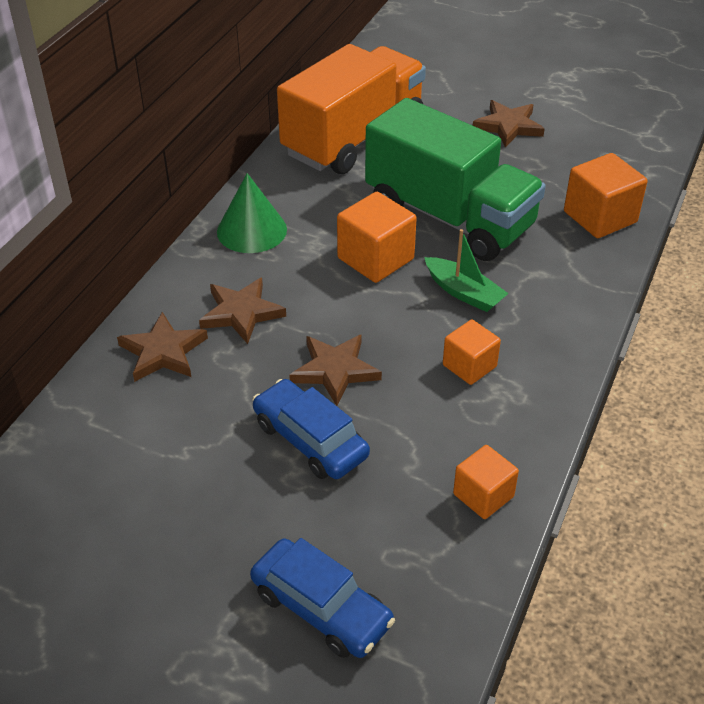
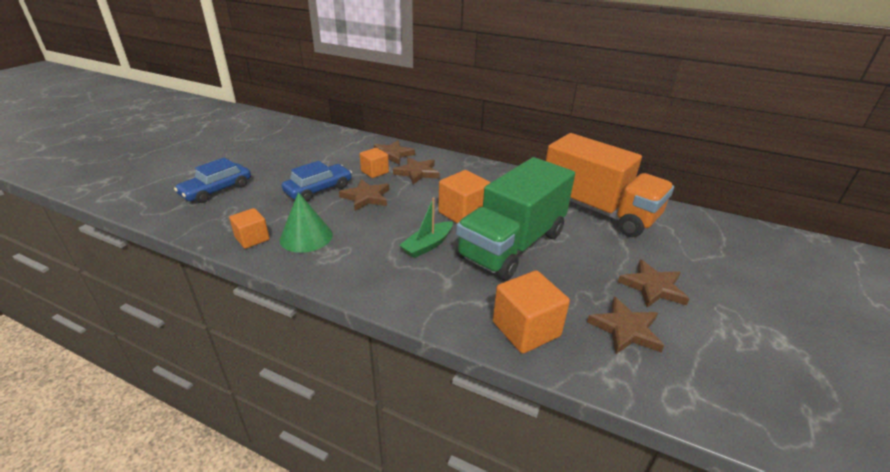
camera: 90 degrees right, 10 degrees down
green cone [217,173,287,253] -> green cone moved to [279,192,333,253]
orange cube [443,319,501,385] -> orange cube moved to [360,148,389,178]
none -> brown star [587,296,664,354]

